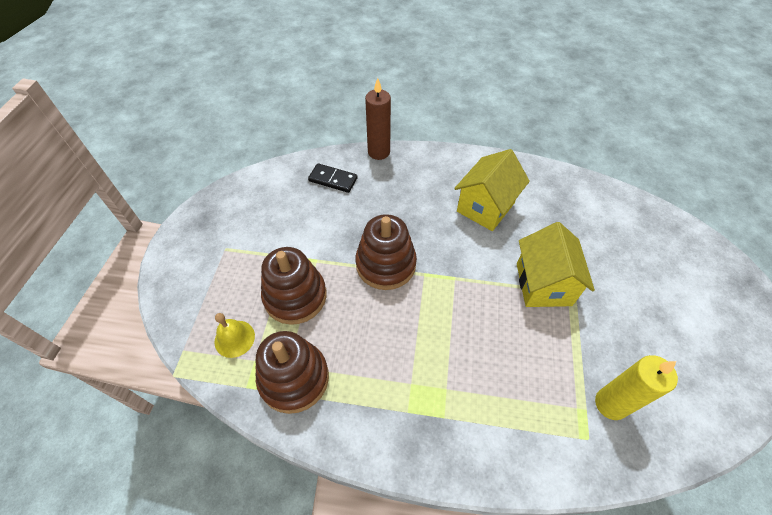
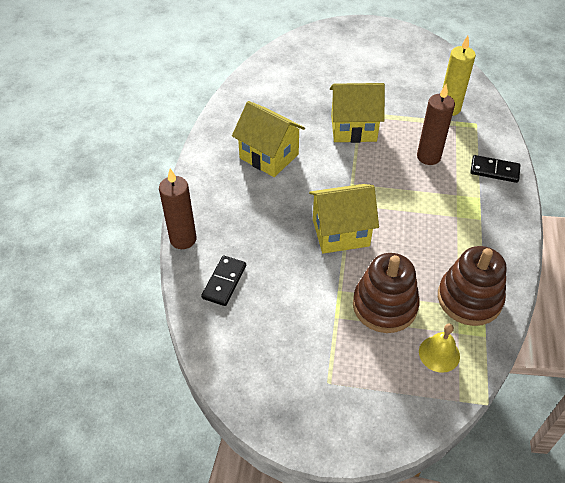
camera: 90 degrees left, 5 degrees down
brown stacking toy [355,214,417,290] -> yellow house [309,184,379,254]
none -> brown candle [417,84,455,165]
none -> black domino [470,155,520,183]

